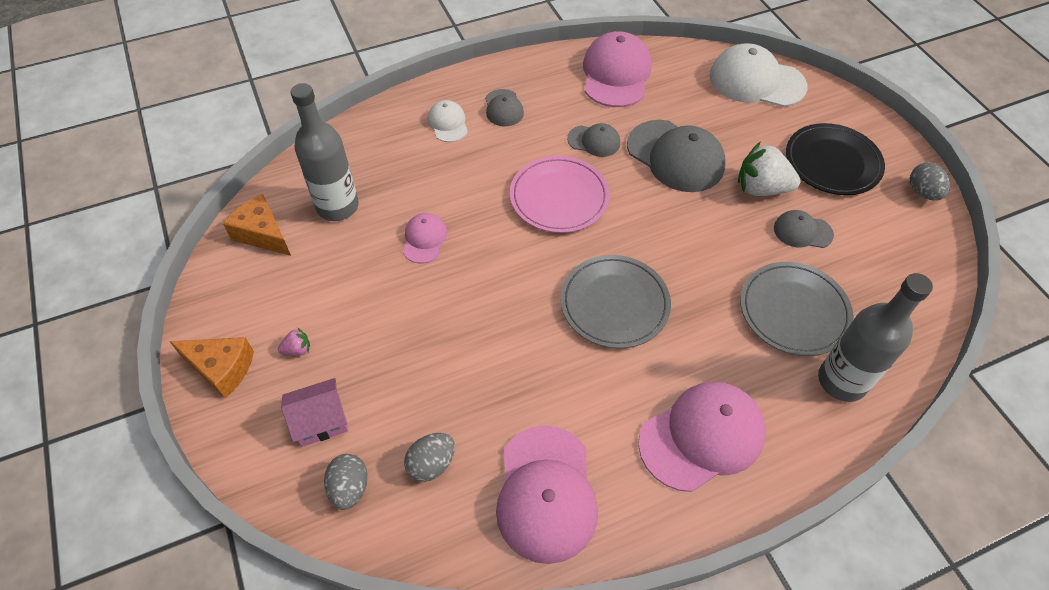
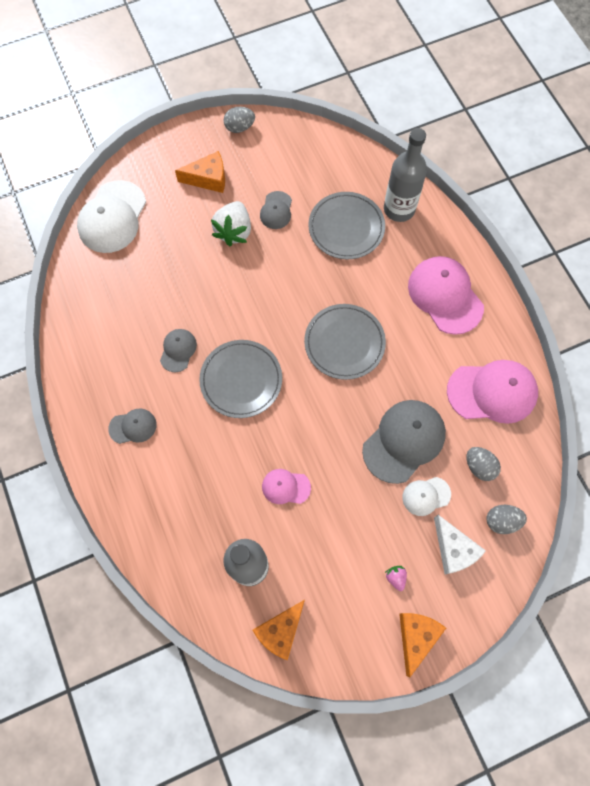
camera: 90 degrees left, 15 degrees up
pink house [281,378,348,447] -> white cheese [434,515,486,575]
white cap [427,100,468,142] -> white cap moved to [402,477,451,516]
pink plate [510,156,610,233] -> grey plate [199,340,282,418]
pink cap [583,31,652,107] -> none
grey cap [627,120,726,192] -> grey cap moved to [362,400,446,484]
black plate [786,123,885,195] -> orange cheese [175,151,225,193]

